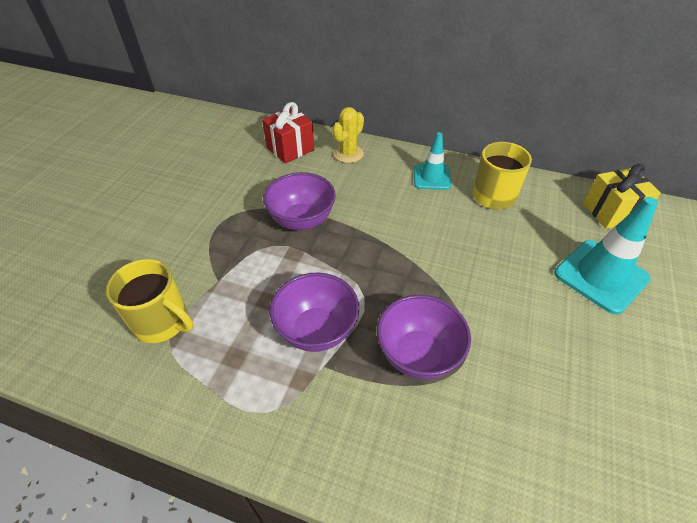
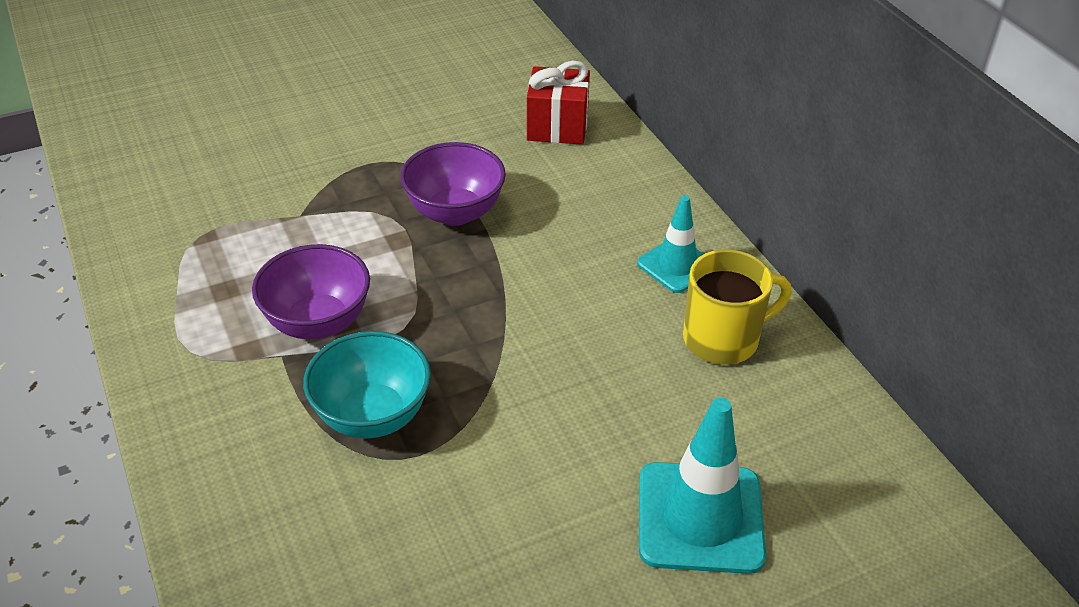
camera: 45 degrees right, 5 degrees down
yellow mug [106,259,193,343] -> none
yellow cactus [332,107,364,163] -> none
purple bowl [377,295,471,379] -> turquoise bowl [303,331,431,439]
yellow gift [583,164,661,229] -> none

